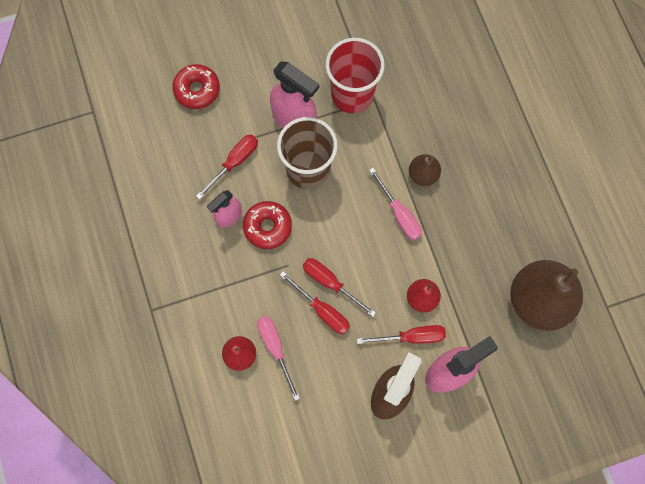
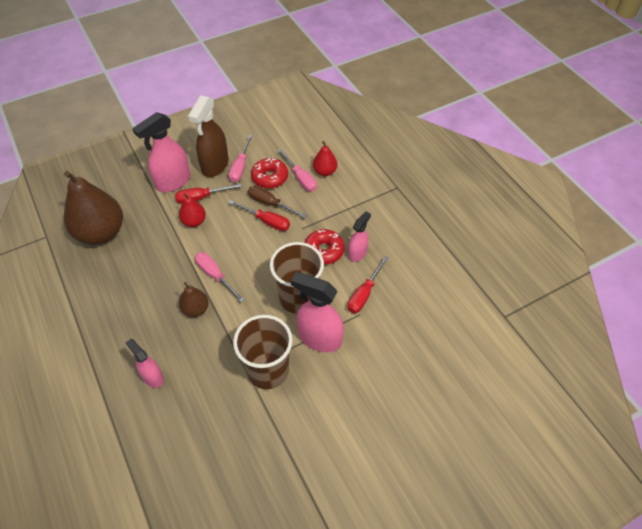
camera: 170 degrees right, 20 degrees down
red donut [172,64,220,109] -> red donut moved to [251,158,288,188]
red screwdriver [280,272,350,334] -> brown screwdriver [248,186,307,218]
red cup [326,38,385,113] -> brown cup [233,315,293,389]
none -> pink spray bottle [126,339,164,388]
none -> pink screwdriver [229,135,253,182]

